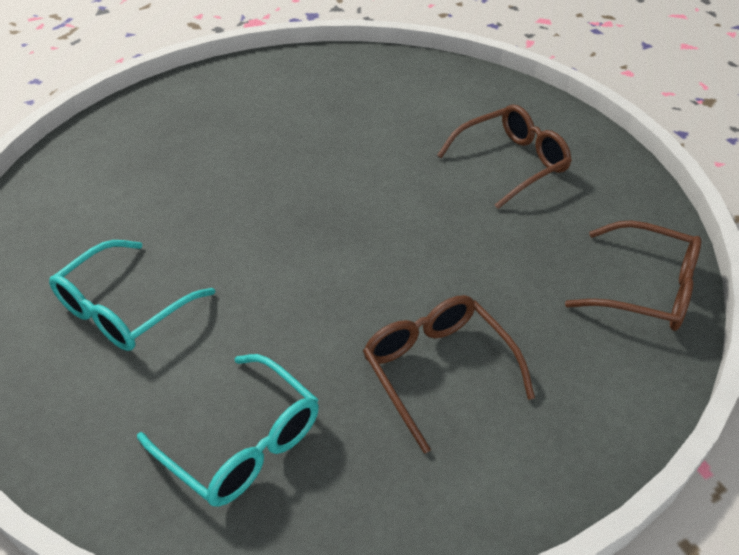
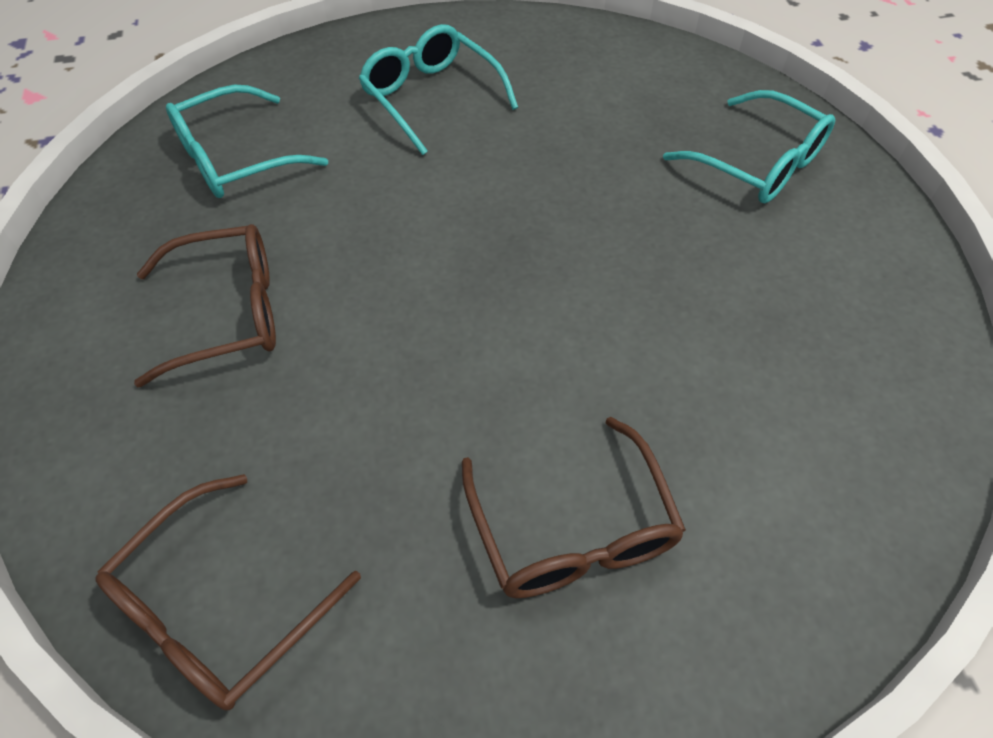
camera: 105 degrees right, 10 degrees up
none -> turquoise glasses [663,90,835,203]

